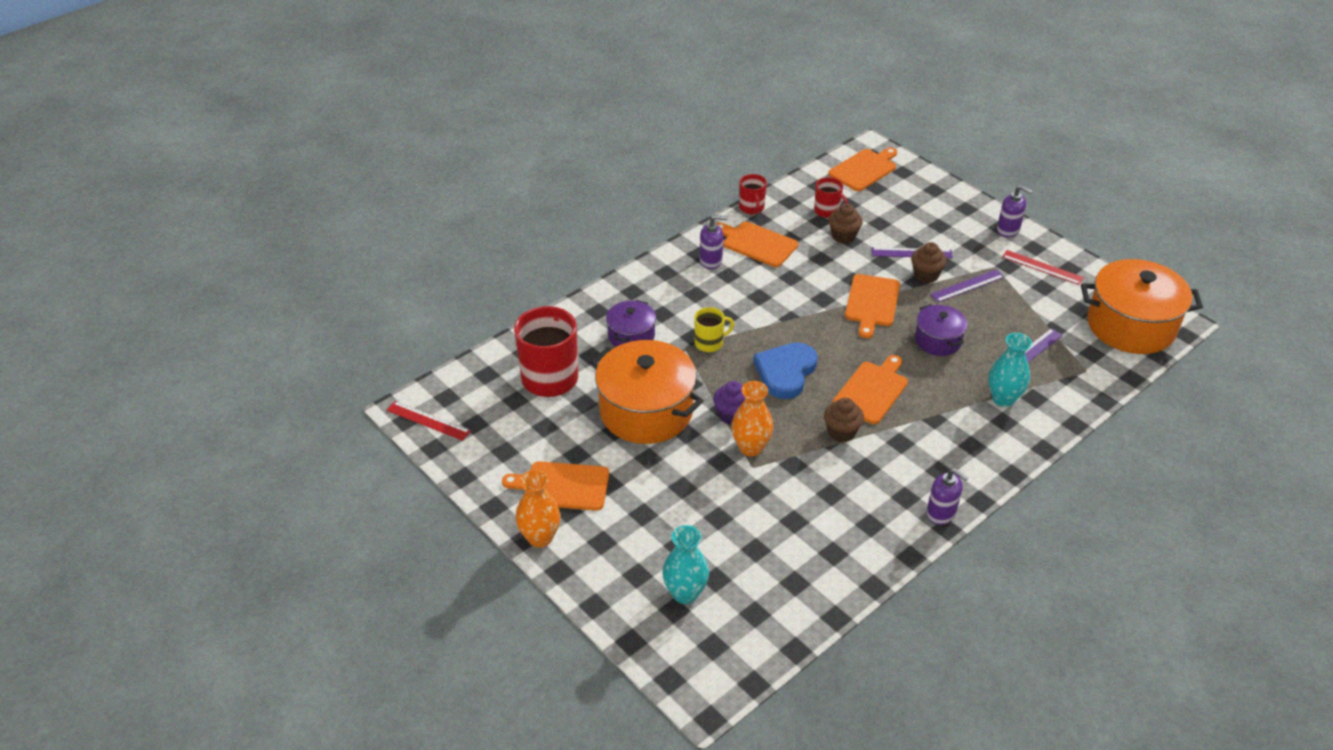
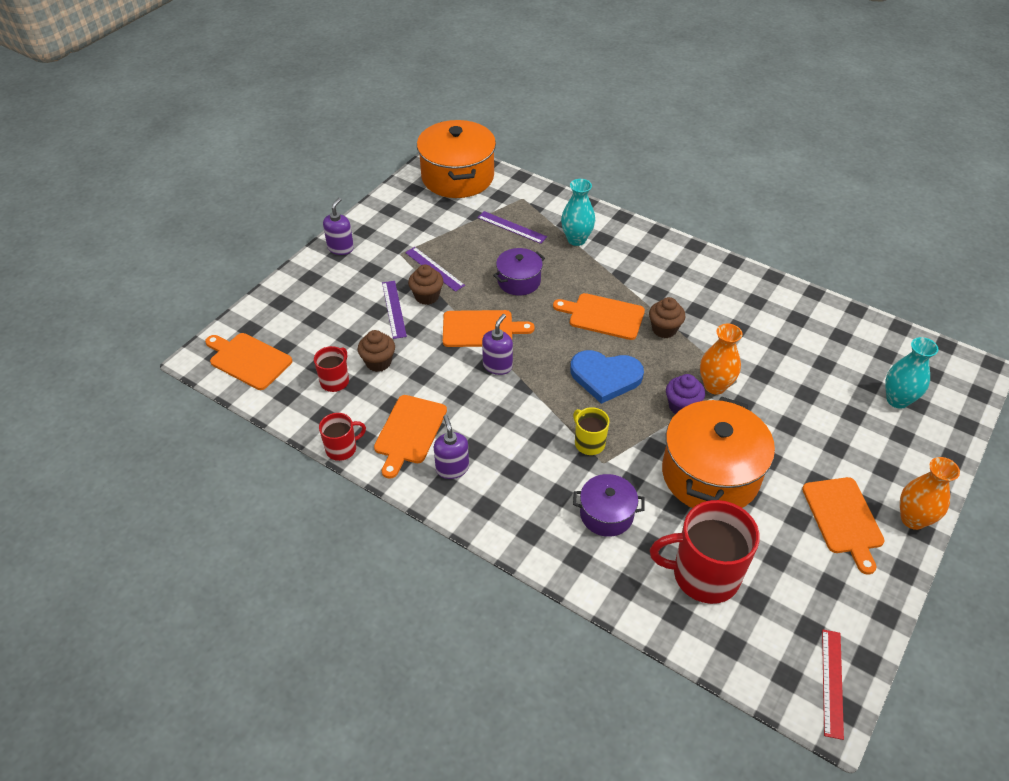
camera: 105 degrees left, 5 degrees up
purple soap dispenser [926,468,969,525] -> purple soap dispenser moved to [482,314,513,375]
red ruler [1002,250,1084,285] -> none

